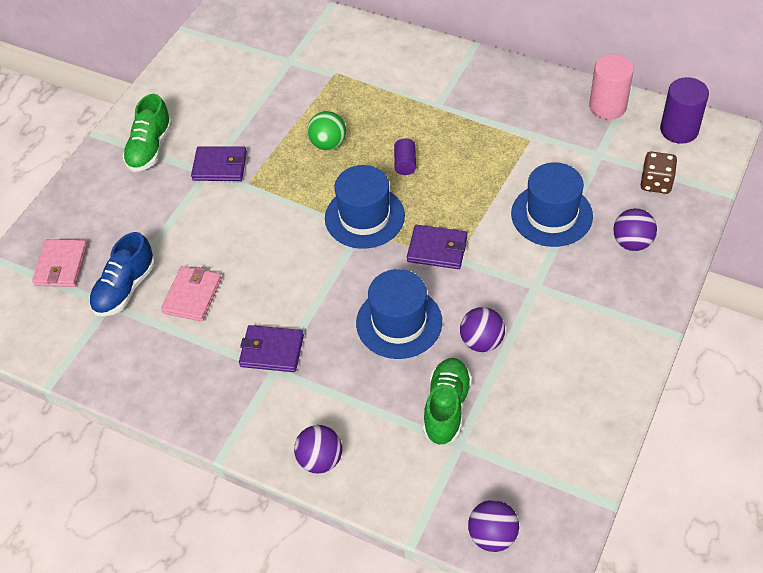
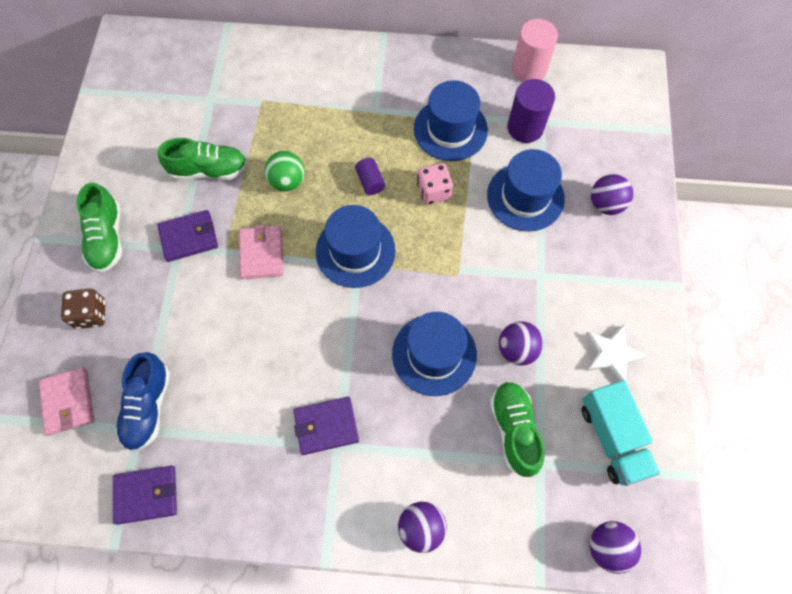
camera: 25 degrees left, 15 degrees up
pink wallet [161,266,222,322] -> pink wallet moved to [239,225,284,279]
purple wallet [407,225,467,269] -> purple wallet moved to [113,466,177,525]
brown dice [641,151,677,194] -> brown dice moved to [61,289,105,329]
purple cylinder [660,77,709,144] -> purple cylinder moved to [507,79,555,143]
none -> green shoe [158,138,248,180]
none -> blue hat [414,80,488,161]
none -> pink dice [417,163,453,205]
none -> turquoise truck [582,380,660,486]
none -> white star [586,324,648,382]

